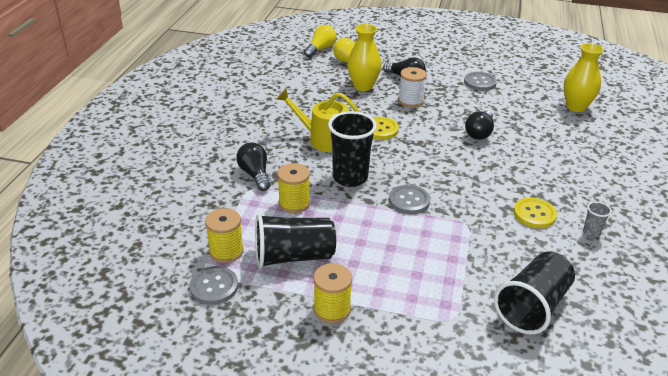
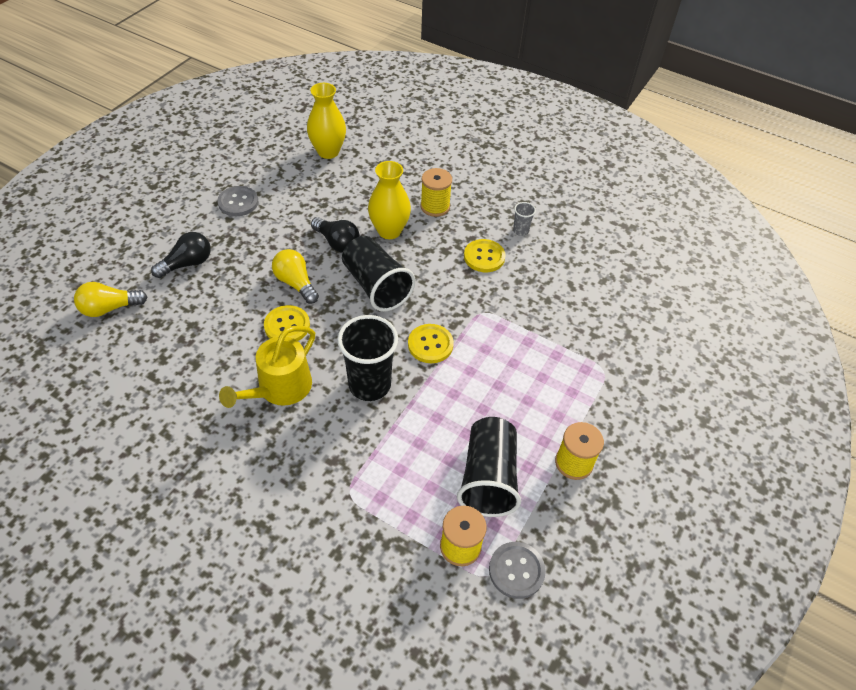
camera: 75 degrees left, 15 degrees up
black light bulb [236,142,271,191] -> none
yellow spool [277,163,310,213] -> yellow spool moved to [420,168,452,217]
yellow light bulb [304,25,337,57] -> yellow light bulb moved to [272,249,319,304]
yellow vase [347,24,381,91] -> yellow vase moved to [368,161,411,239]
grey button [389,185,430,214] -> yellow button [408,324,454,363]
white spool [398,67,427,108] -> none
black cup [494,251,575,335] -> black cup moved to [342,236,416,312]

